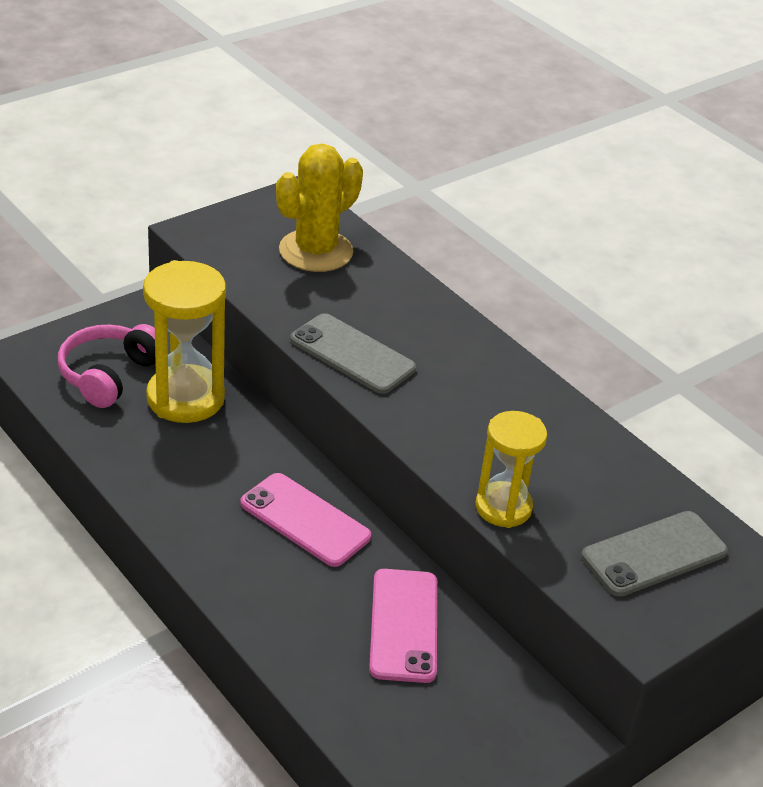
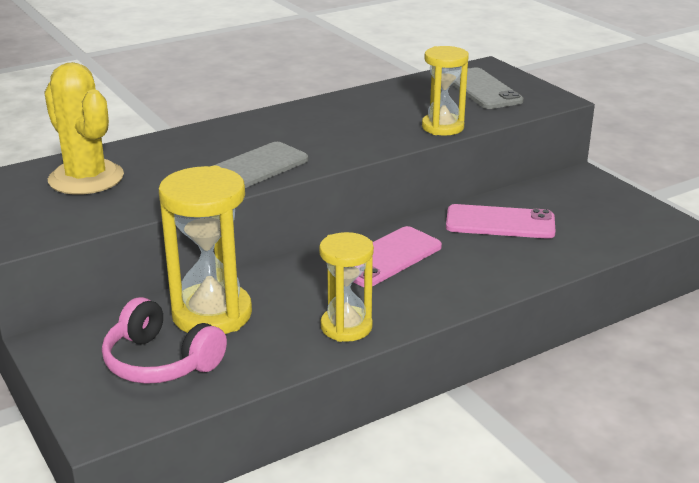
camera: 80 degrees left, 10 degrees down
none -> yellow hourglass [319,232,374,342]

